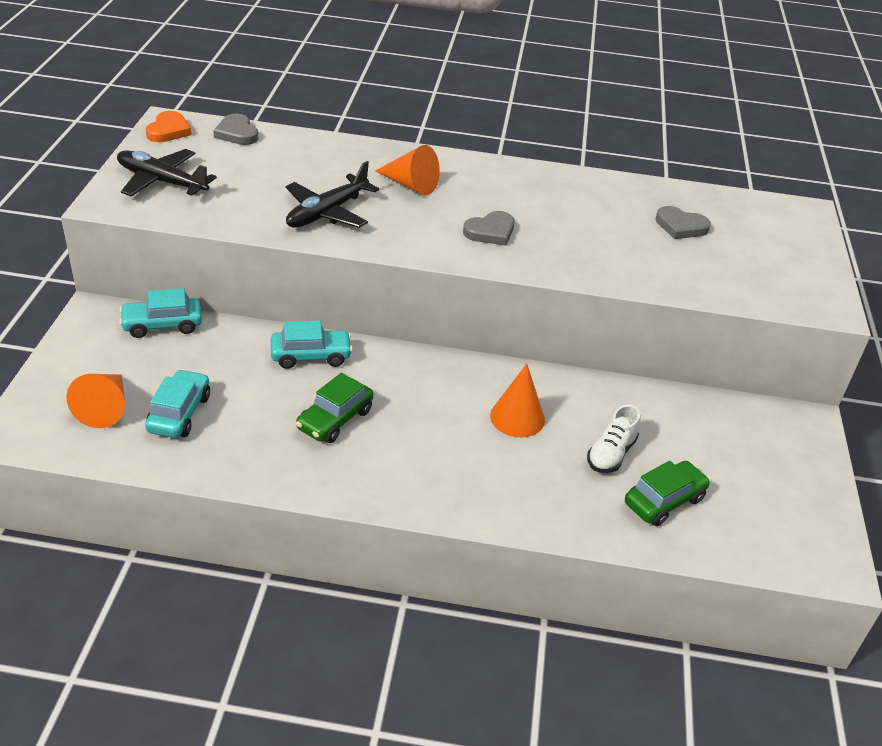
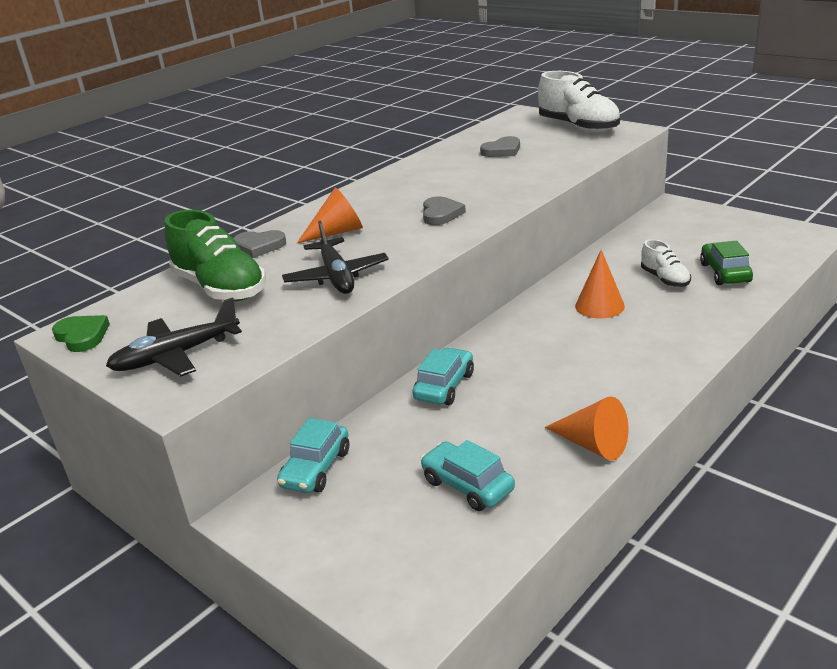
camera: 50 degrees left, 10 degrees down
orange cone [66,374,125,428] -> orange cone moved to [544,396,629,460]
orange heart [145,111,192,142] -> green heart [52,315,110,352]
grey heart [213,113,258,145] -> grey heart moved to [233,230,286,258]
green car [295,373,373,443] -> none
none -> green shoe [165,210,266,301]
none -> white shoe [538,71,620,133]

